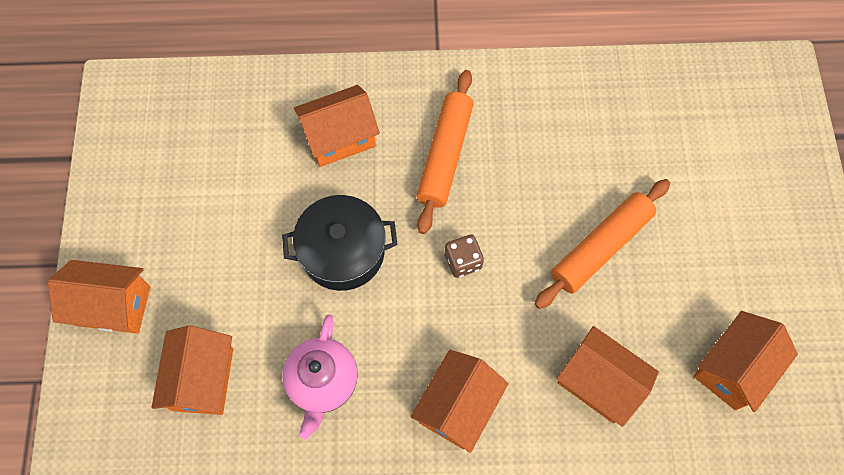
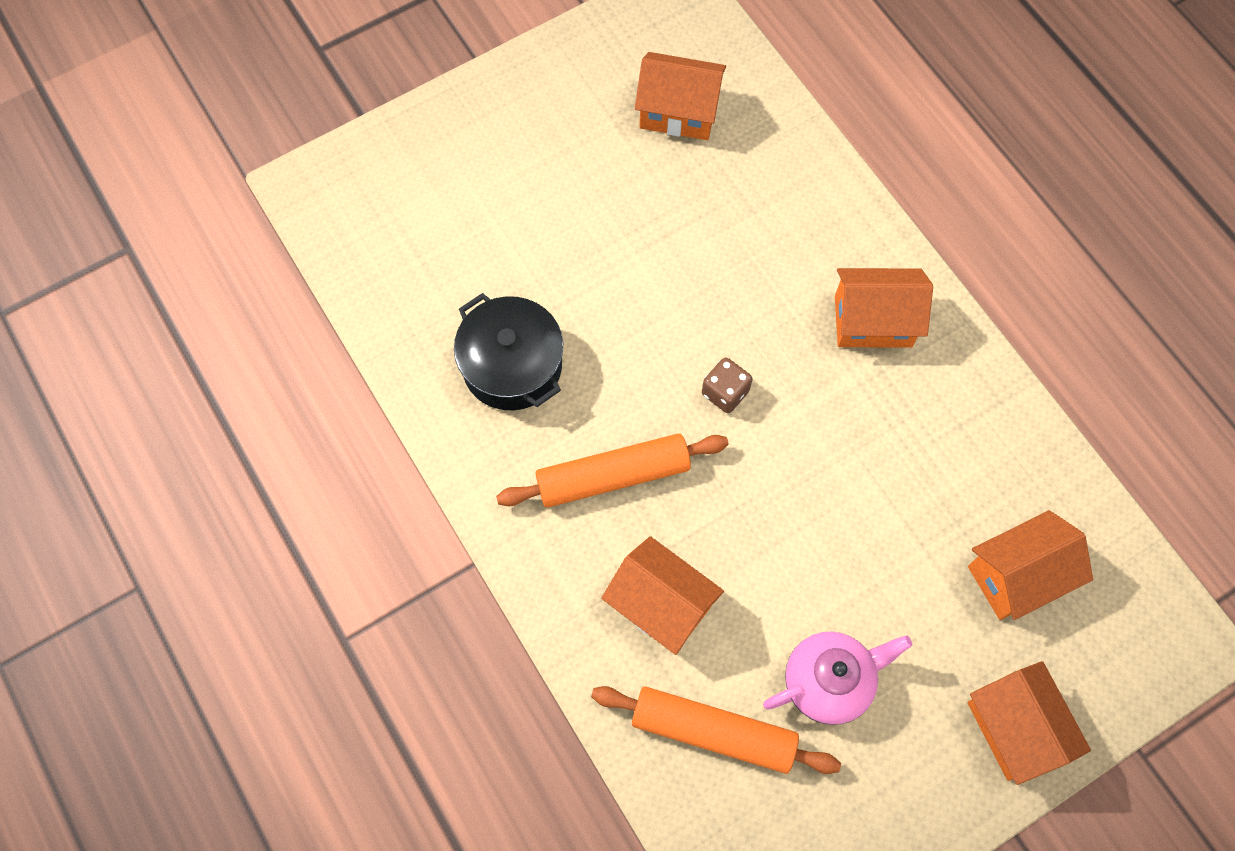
camera: 120 degrees left, 0 degrees up
black pot [282,195,397,291] -> black pot moved to [454,293,563,410]
pink teapot [282,315,358,440] -> pink teapot moved to [763,632,913,725]
orange rolling pin [535,179,670,309] -> orange rolling pin moved to [591,686,841,774]
orange house [556,326,659,427] -> none

